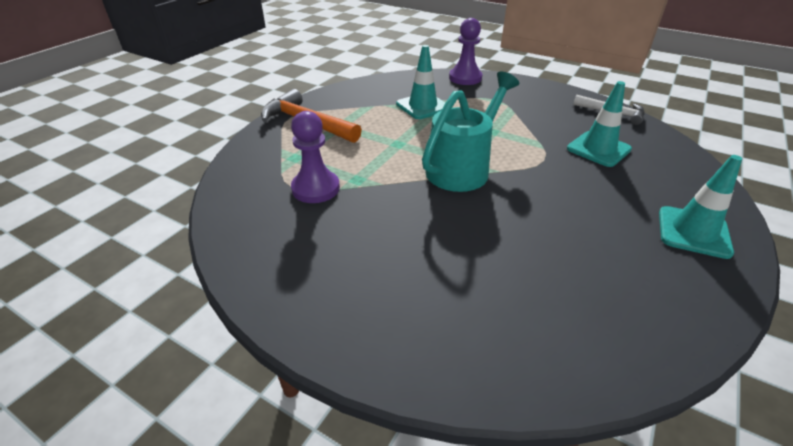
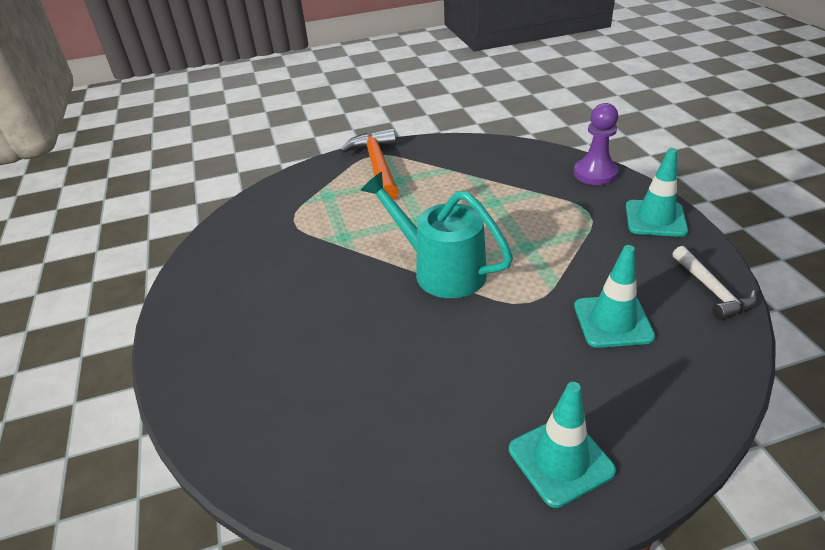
camera: 45 degrees right, 0 degrees up
purple pawn [291,111,340,203] -> none
turquoise traffic cone [396,45,445,119] -> turquoise traffic cone moved to [626,148,688,237]
turquoise watering can [422,72,519,192] -> turquoise watering can turned 135 degrees counterclockwise [361,172,513,298]

